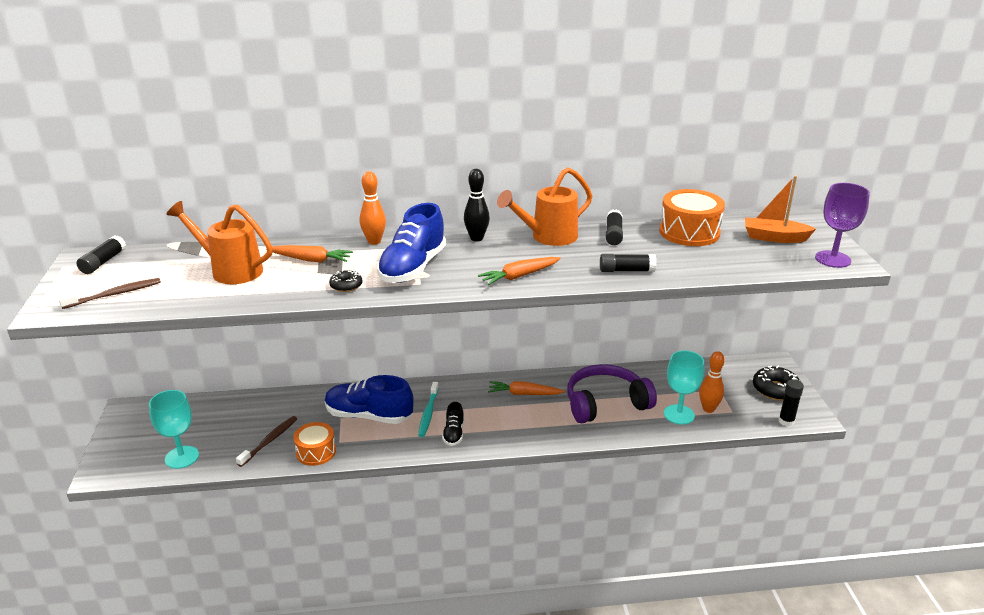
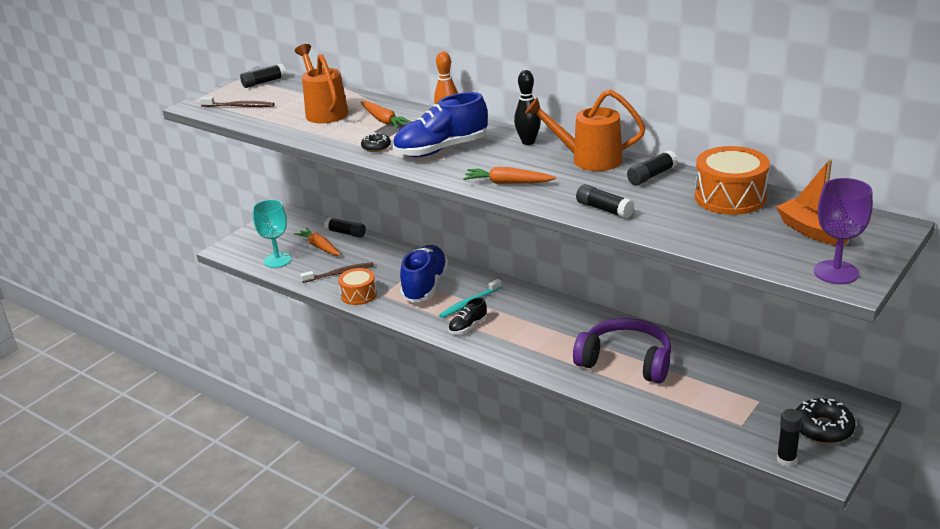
camera: 45 degrees right, 0 degrees up
blue shoe [325,375,414,424] -> blue shoe turned 45 degrees clockwise [400,245,448,303]
orange carrot [488,381,565,395] -> orange carrot moved to [294,228,341,256]
turquoise goblet [664,350,704,425] -> none
orange bowling pin [699,351,725,413] -> none
none -> black glue stick [324,217,366,238]

